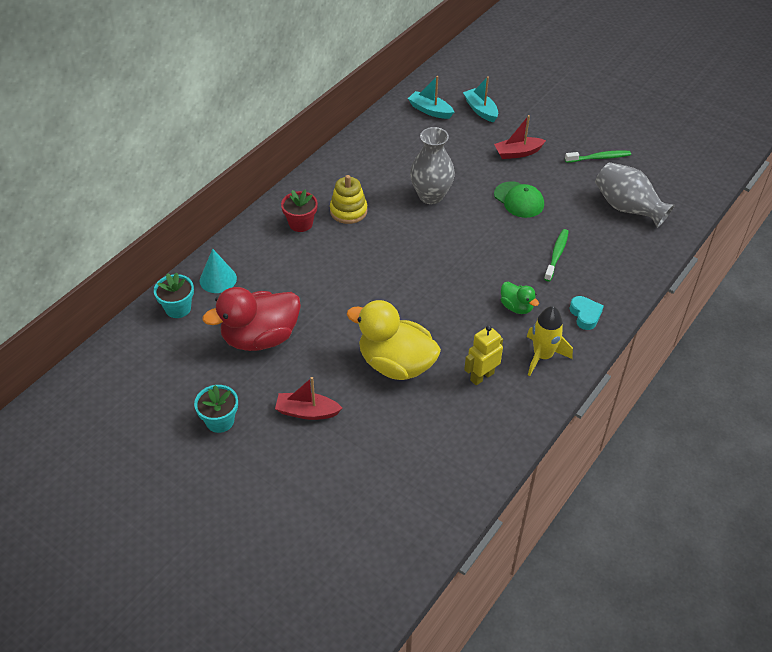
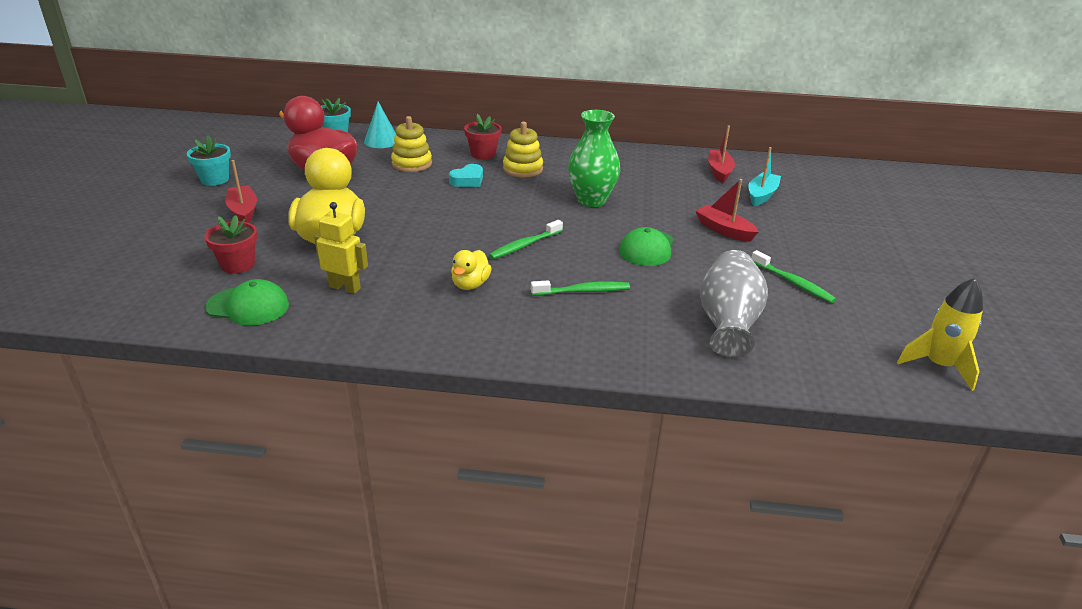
camera: 60 degrees right, 15 degrees down
turquoise boat [408,76,454,119] -> red boat [708,125,735,183]
grey vase [410,127,455,204] -> green vase [568,110,620,207]
green duck [501,282,539,314] -> yellow duck [451,250,492,290]
yellow rocket [527,306,573,376] -> yellow rocket moved to [897,278,983,391]
turquoise heart [569,296,604,330] -> turquoise heart moved to [449,164,483,187]
none -> red flower pot [204,215,257,274]
none -> green cap [205,279,289,325]
none -> yellow stacking toy [391,116,432,172]
none -> green toothbrush [489,220,563,259]

